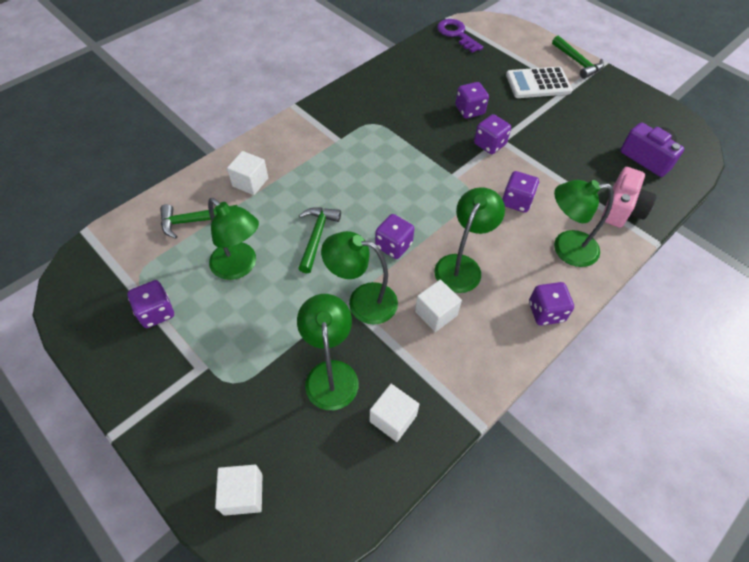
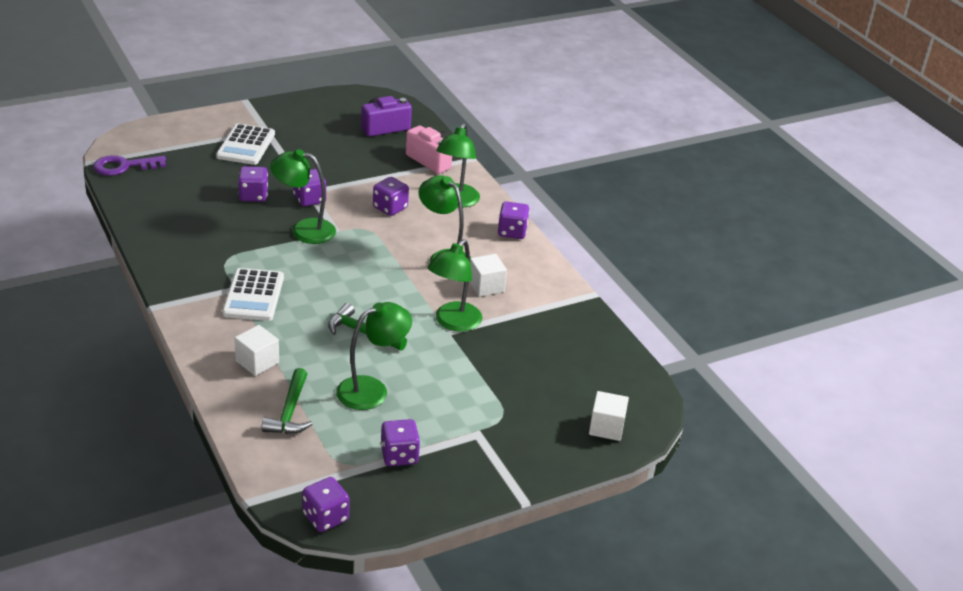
camera: 75 degrees left, 20 degrees down
green lamp [297,294,358,410] -> green lamp moved to [270,149,336,244]
white cube [370,384,419,442] -> none
purple dice [375,214,414,259] -> purple dice moved to [302,477,350,532]
green hammer [552,36,604,79] -> none
none -> white calculator [222,268,284,321]

